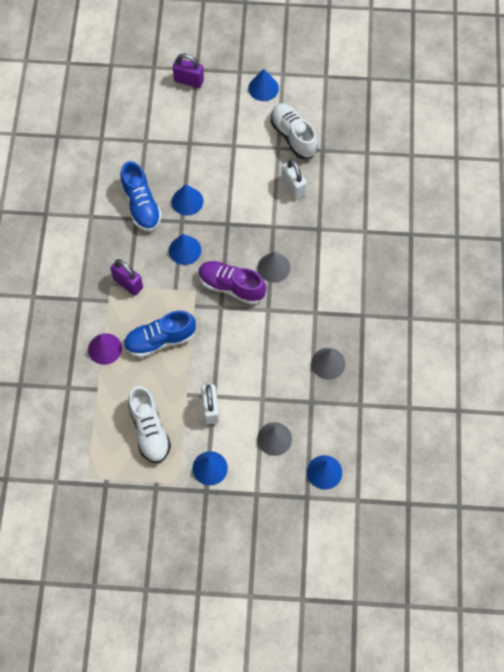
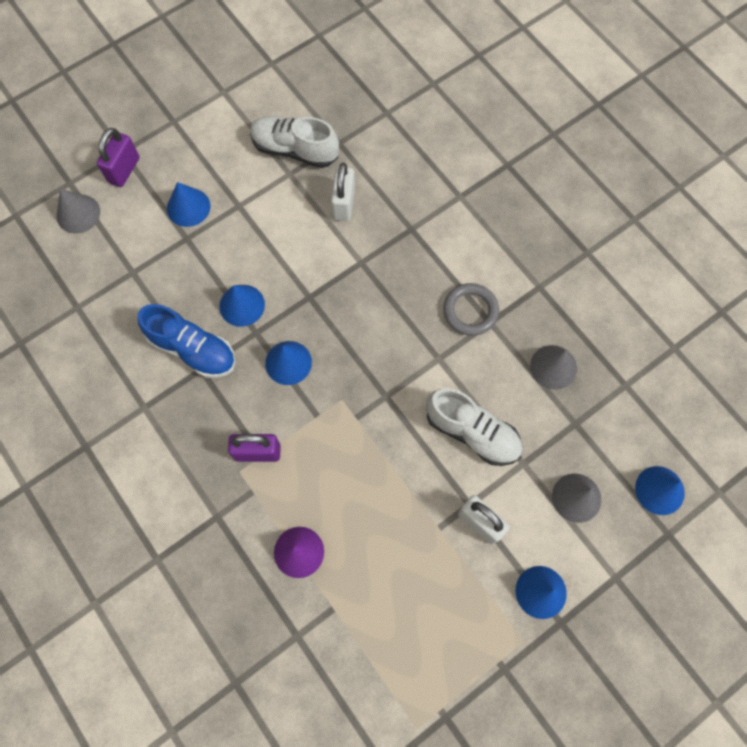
camera: 40 degrees left, 5 degrees up
blue shoe [123,311,196,357] -> none
white shoe [128,386,171,463] -> white shoe moved to [426,388,523,466]
purple padlock [173,53,204,88] -> purple padlock turned 45 degrees counterclockwise [97,128,140,187]
purple shoe [198,261,266,305] -> none
blue cone [248,69,279,101] -> blue cone moved to [167,182,211,227]
grey cone [258,252,290,282] -> grey cone moved to [56,189,100,233]
white padlock [281,159,307,199] -> white padlock turned 75 degrees clockwise [331,163,355,221]
none -> grey ring [443,283,499,336]

